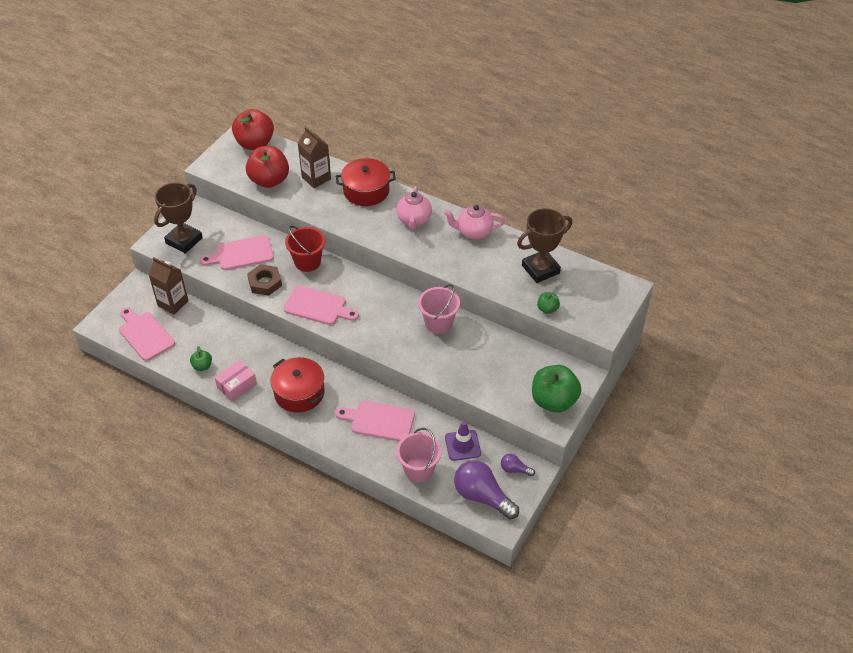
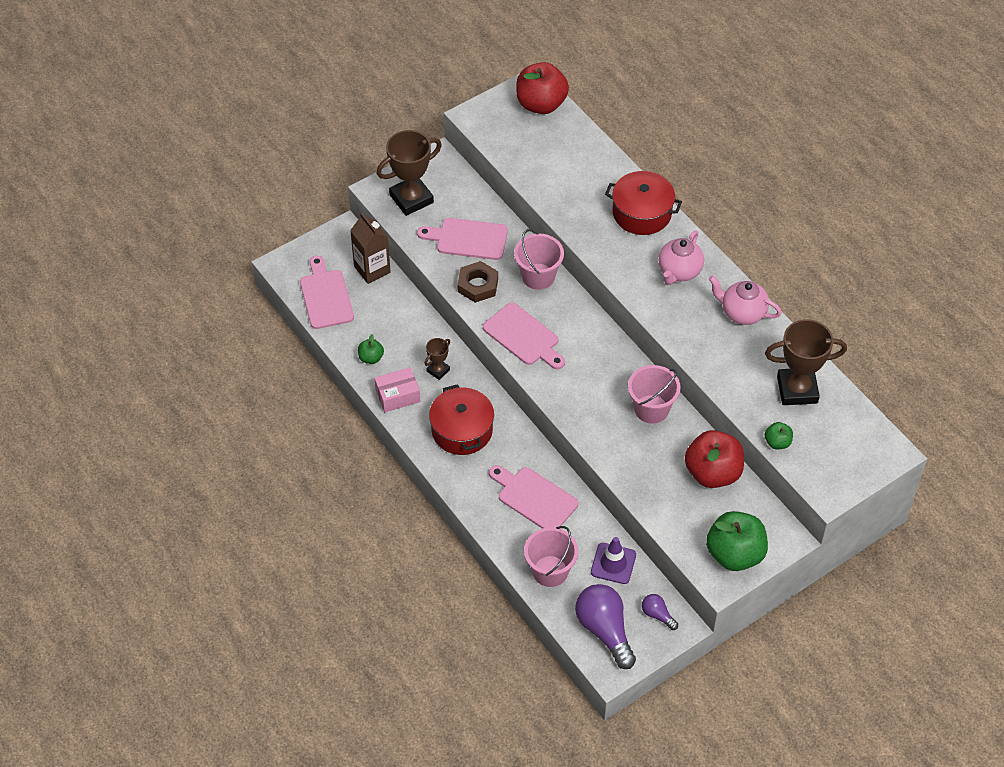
camera: 25 degrees right, 5 degrees up
red apple [246,146,289,188] -> red apple moved to [685,430,744,488]
red bucket [285,226,325,272] -> pink bucket [514,229,564,290]
brown carton [298,127,331,188] -> none
none -> brown trophy [425,338,450,380]

